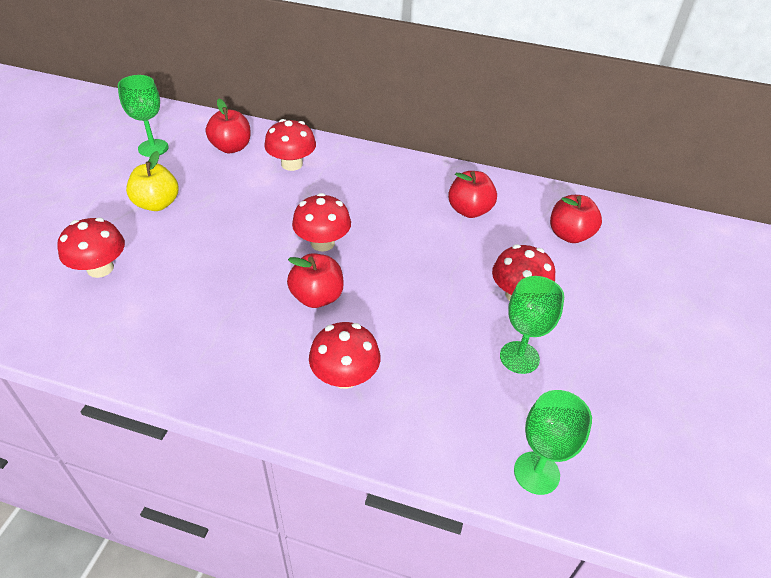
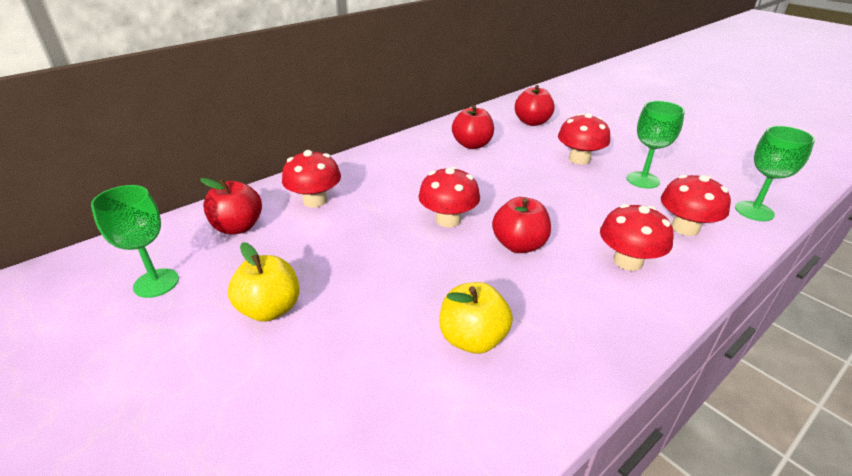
camera: 55 degrees left, 10 degrees down
red mushroom [57,218,125,278] -> red mushroom moved to [661,175,731,236]
none -> yellow apple [439,282,513,354]

